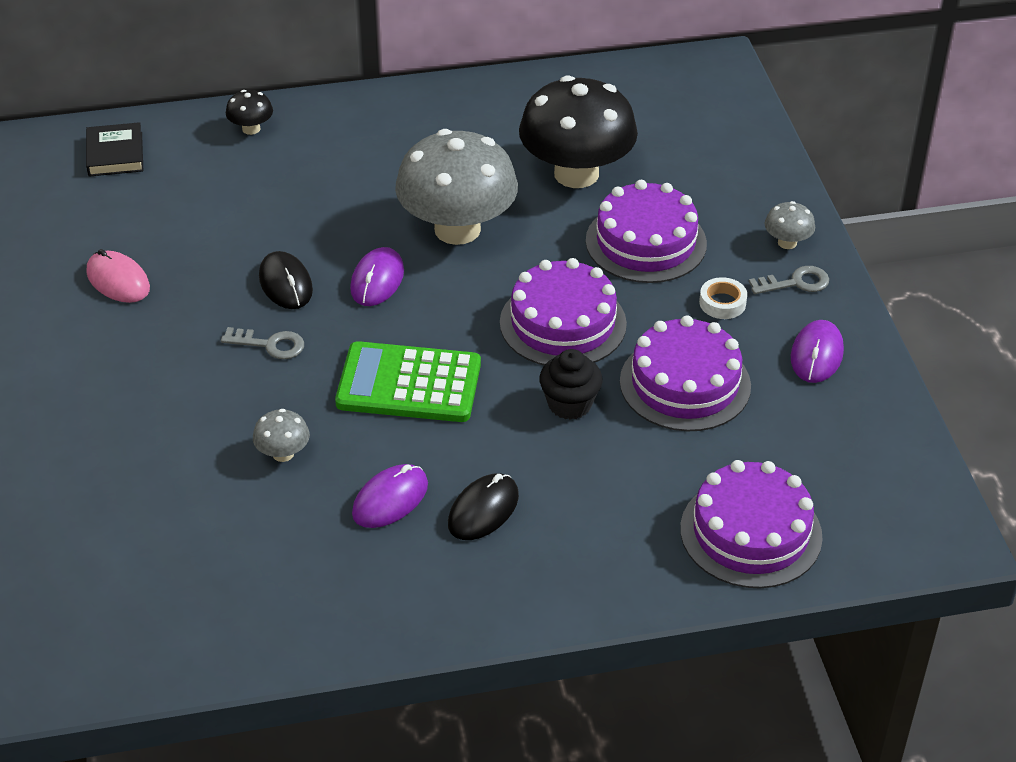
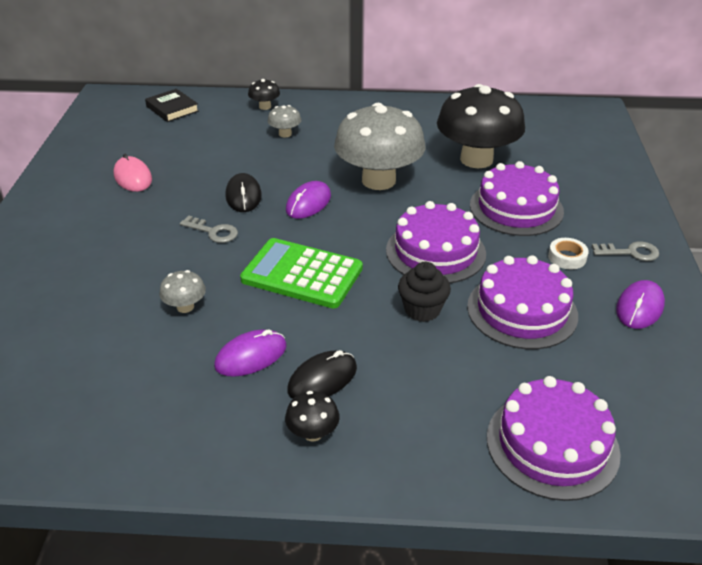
camera: 15 degrees right, 5 degrees down
black book [86,122,143,177] -> black book turned 45 degrees counterclockwise [145,89,199,122]
grey mushroom [765,201,815,249] -> grey mushroom moved to [268,105,301,137]
none -> black mushroom [285,391,340,441]

